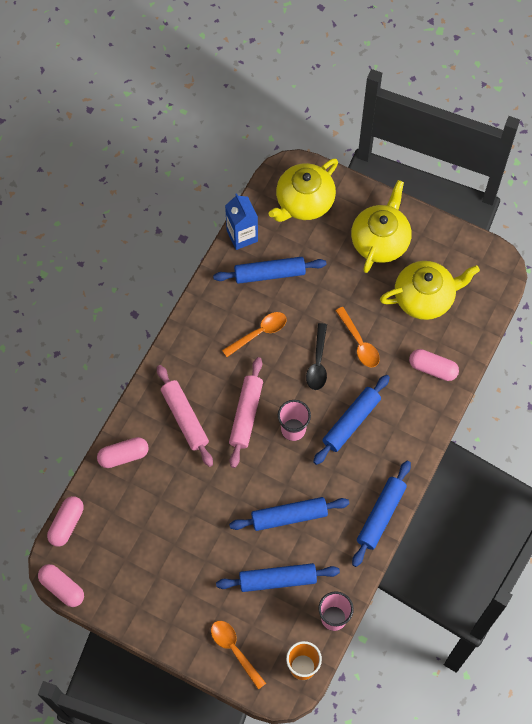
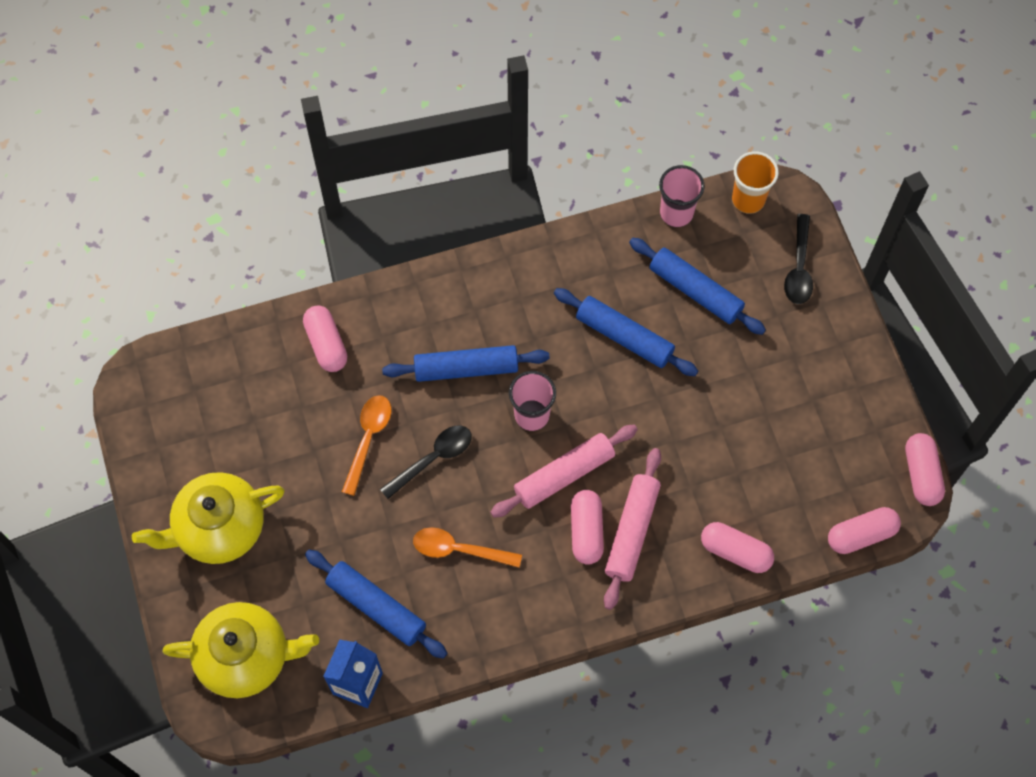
camera: 135 degrees left, 0 degrees up
orange spoon [211,621,266,690] -> black spoon [784,214,813,304]
blue rolling pin [352,461,411,567] -> none
yellow teapot [380,261,480,320] -> none
none -> pink capsule [571,490,604,565]

